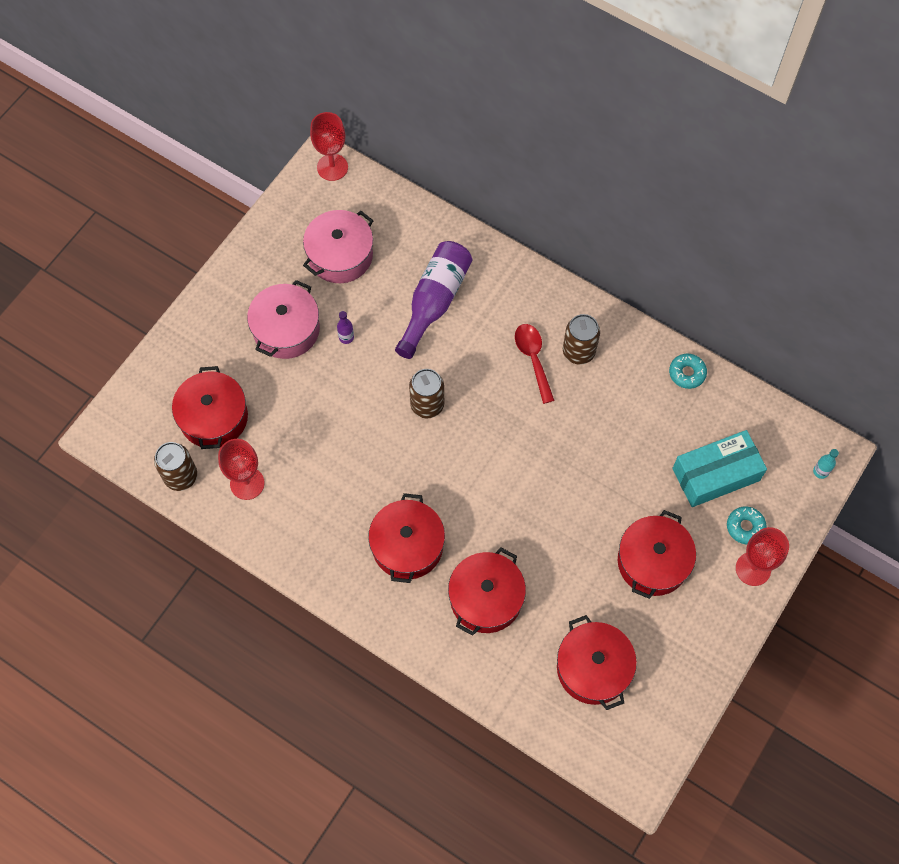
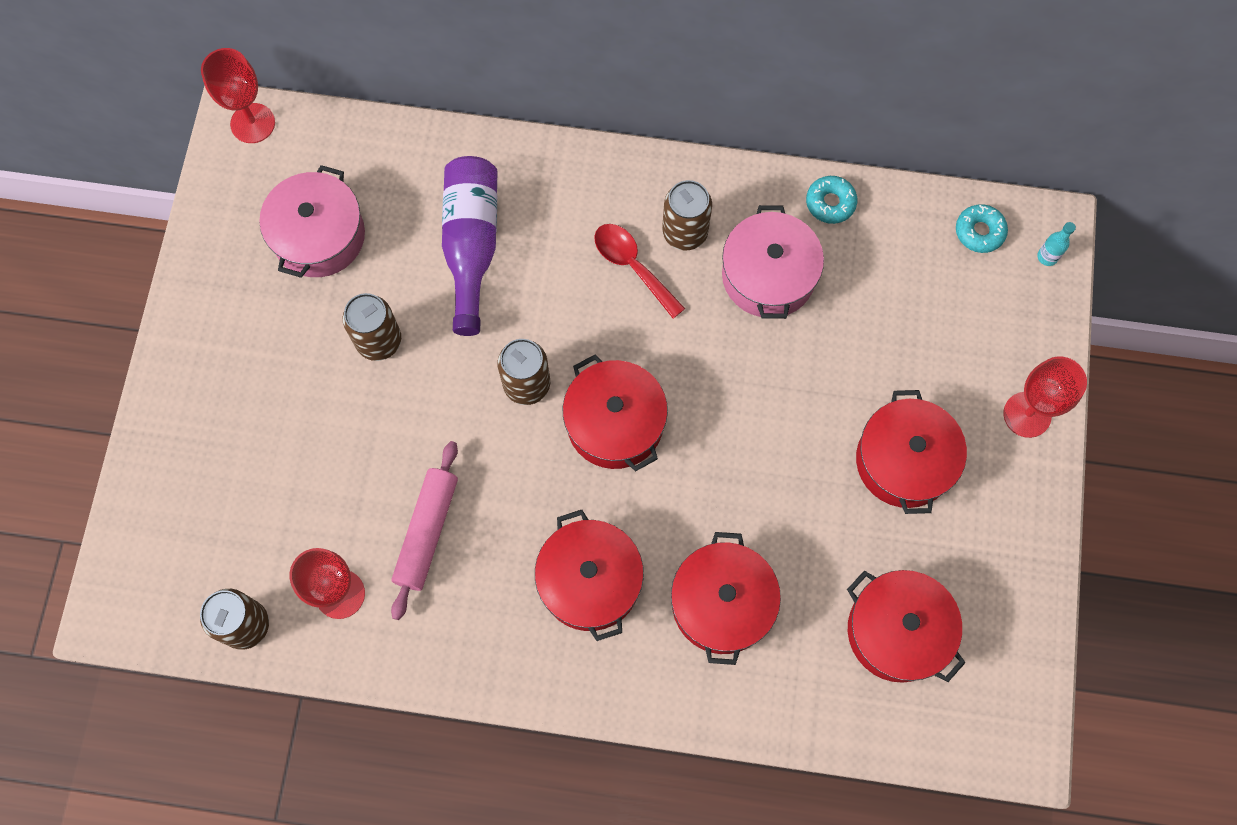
camera: 25 degrees left, 5 degrees up
red pot [172,366,248,449] -> red pot moved to [563,354,668,471]
pink pot [247,280,320,359] -> pink pot moved to [722,205,824,319]
purple bottle [337,311,354,344] -> brown can [343,293,401,361]
turquoise box [673,430,767,507] -> none
turquoise donut [727,506,767,545] -> turquoise donut moved to [956,204,1008,253]
none -> pink rolling pin [391,441,458,620]

